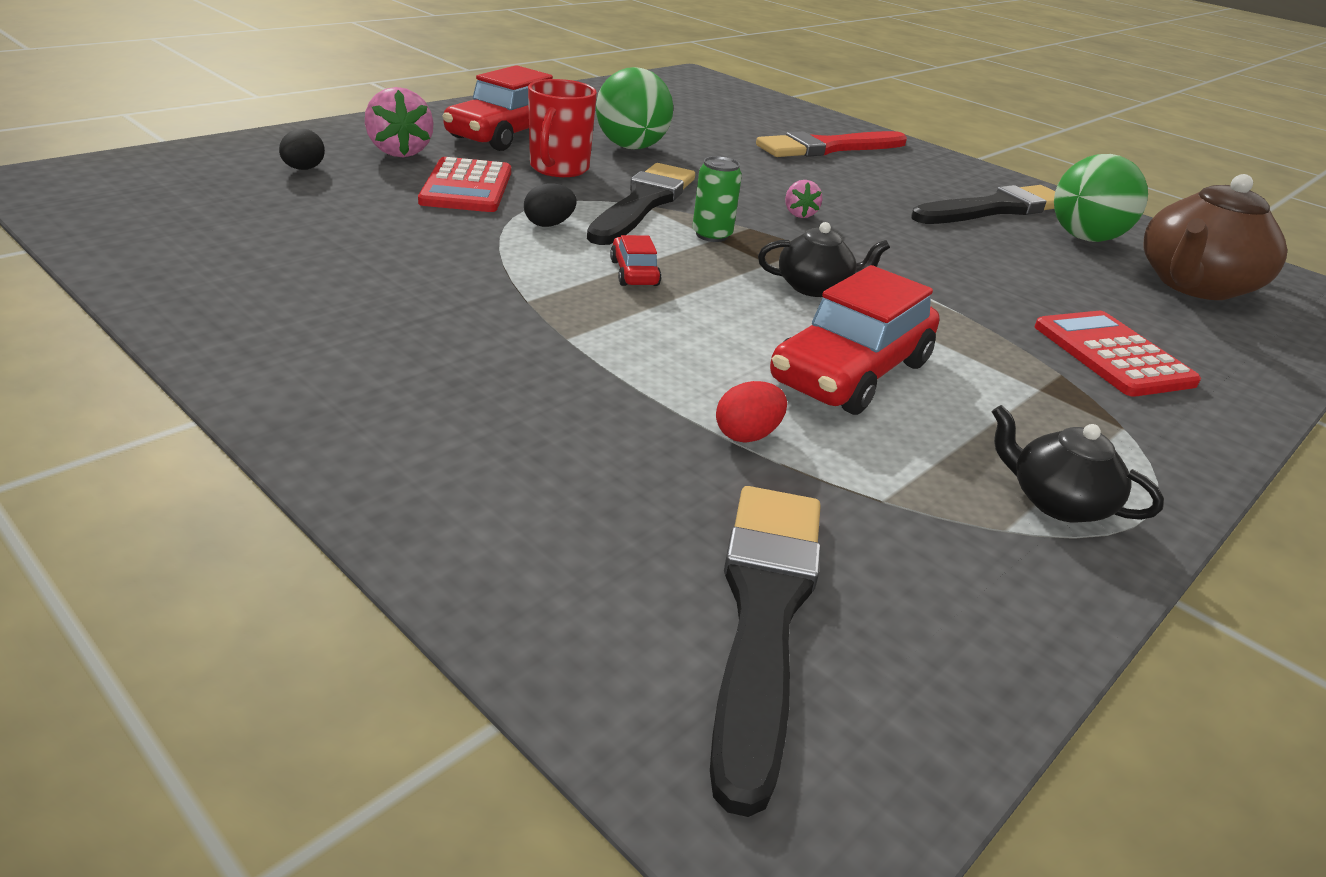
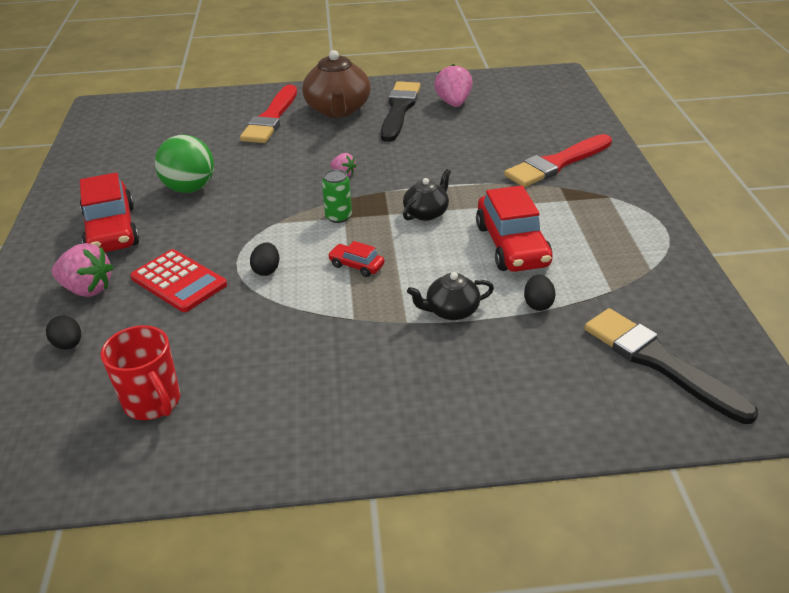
camera: 45 degrees left, 5 degrees up
red mug [528,79,597,177] -> red mug moved to [101,325,180,420]
black brush [587,163,695,245] -> none
red egg [716,381,787,443] -> black egg [524,275,556,311]
black teapot [992,405,1164,523] -> black teapot moved to [407,272,494,320]
red calculator [1035,311,1201,397] -> red brush [504,134,612,187]
green ball [1054,154,1148,242] -> pink strawberry [434,64,473,107]
brown teapot [1143,174,1287,300] -> brown teapot moved to [302,50,371,118]

